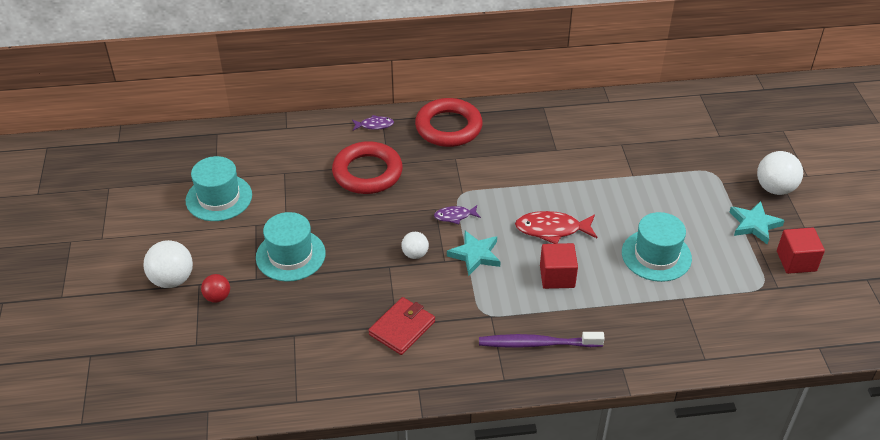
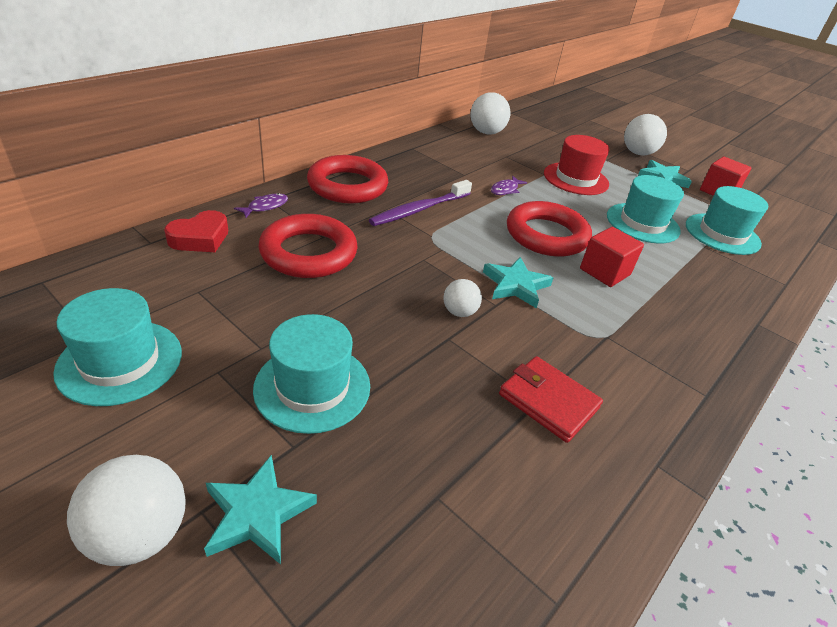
camera: 45 degrees left, 5 degrees down
red ball [201,274,230,303] -> turquoise star [204,455,317,564]
red wallet [368,297,435,355] -> red wallet turned 45 degrees counterclockwise [499,356,603,443]
purple fish [434,205,481,224] -> purple fish moved to [491,176,527,195]
purple toothbrush [479,332,605,348] -> purple toothbrush moved to [369,180,472,226]
red fish [515,211,597,244] -> red ring [507,201,592,257]
none -> red heart [164,210,228,252]
none -> white ball [471,92,511,135]
none -> red hat [544,135,610,195]
none -> turquoise hat [686,186,768,255]

